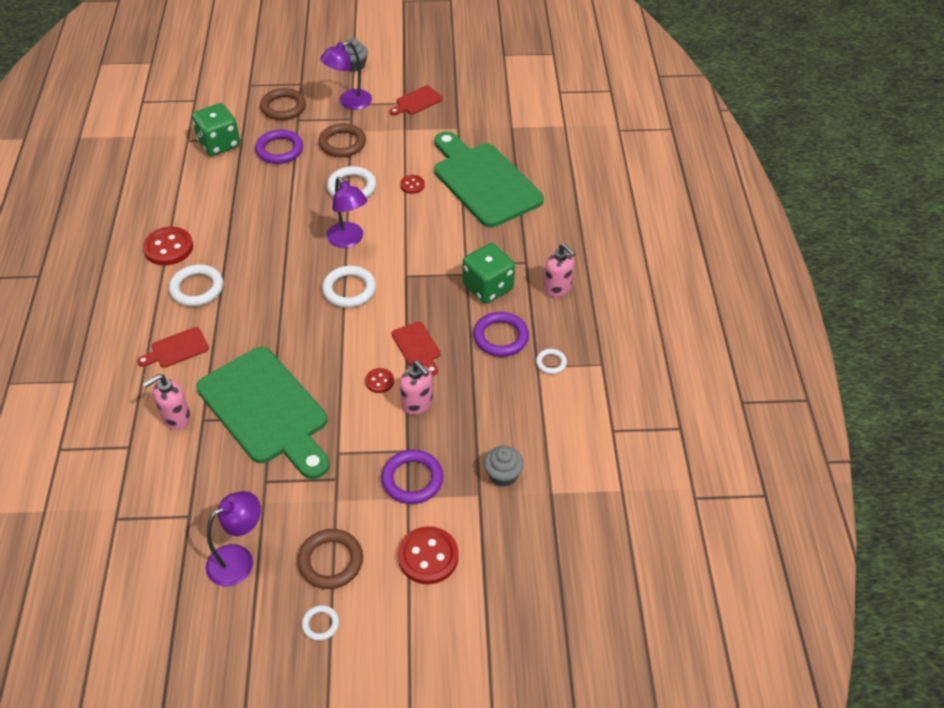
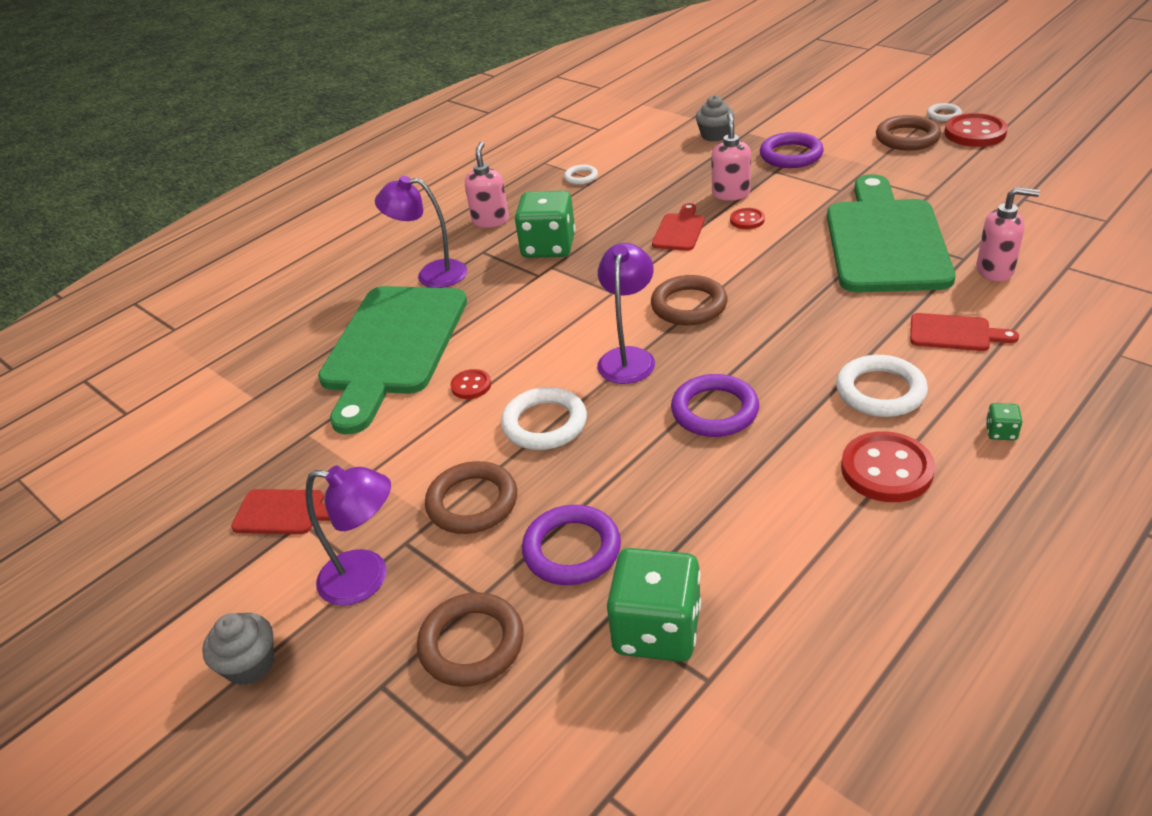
camera: 130 degrees left, 10 degrees down
purple lamp [206,491,261,586] -> purple lamp moved to [375,176,467,288]
white ring [322,266,376,308] -> brown ring [651,275,728,325]
red button [398,526,459,584] -> red button moved to [944,113,1008,147]
purple ring [473,312,529,357] -> purple ring moved to [671,374,759,437]
none -> green dice [986,403,1023,440]

